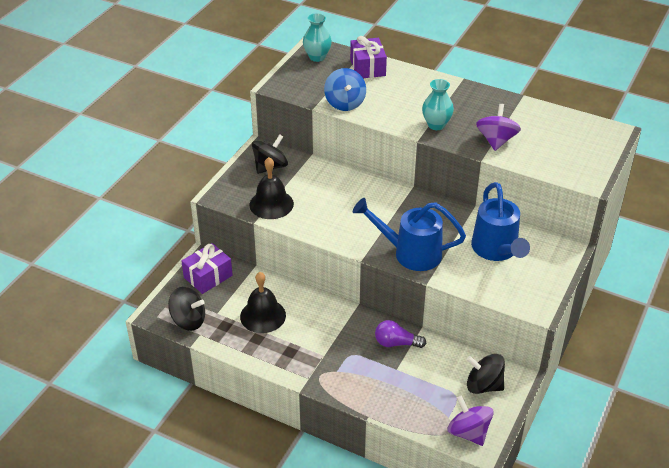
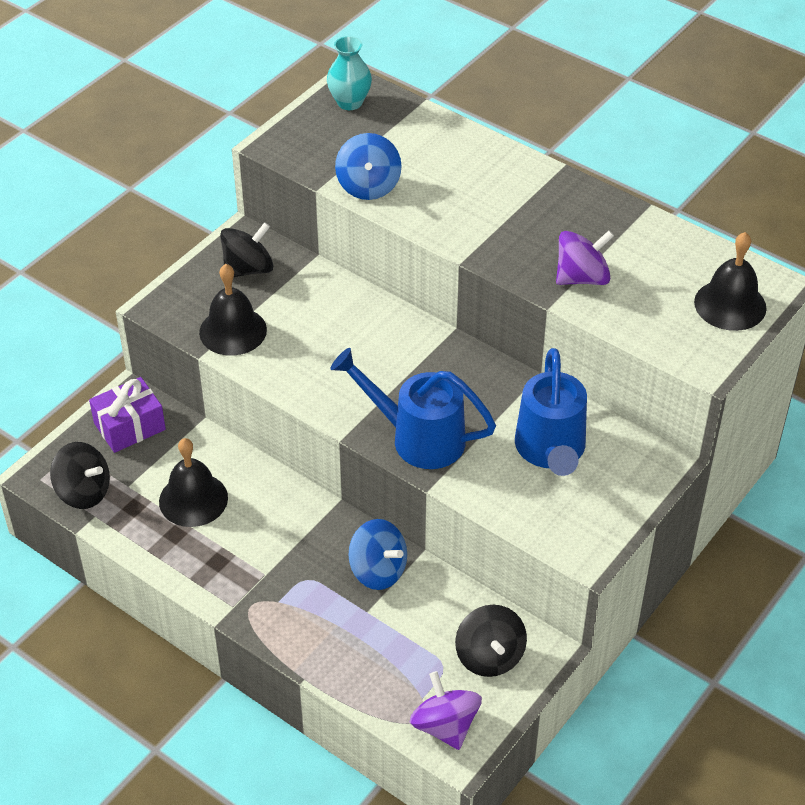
camera: 10 degrees right, 5 degrees up
purple gift [350,36,387,78] -> none
purple light bulb [375,320,426,348] -> blue spinning top [349,519,407,590]
turquoise vase [422,79,454,130] -> none
black spinning top [467,354,505,394] -> black spinning top turned 135 degrees counterclockwise [455,605,527,677]
purple spinning top [476,104,521,151] -> purple spinning top turned 45 degrees clockwise [556,230,614,285]
none -> black bell [694,232,767,331]

